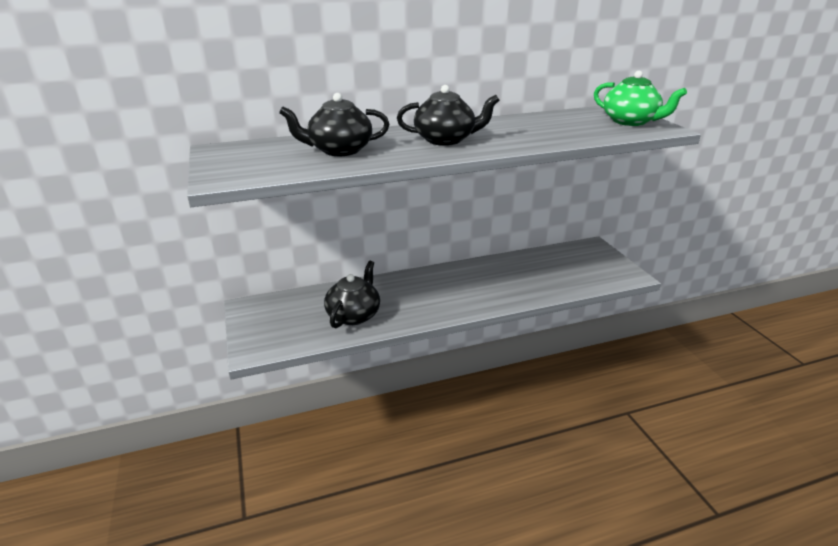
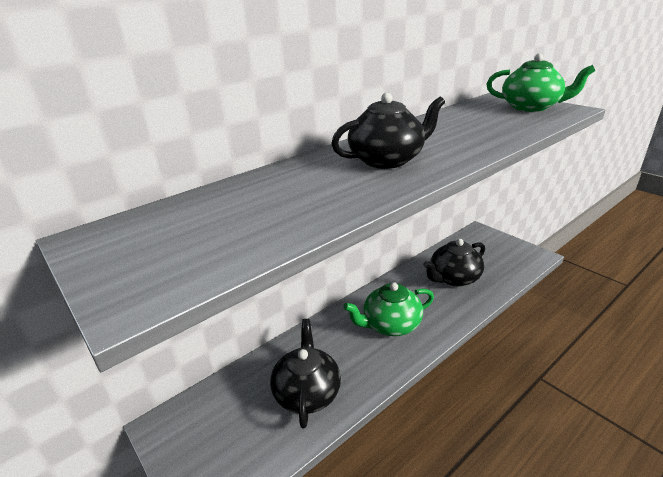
camera: 20 degrees left, 0 degrees up
black teapot [279,93,389,156] -> black teapot moved to [423,239,485,286]
none -> green teapot [343,282,434,336]

